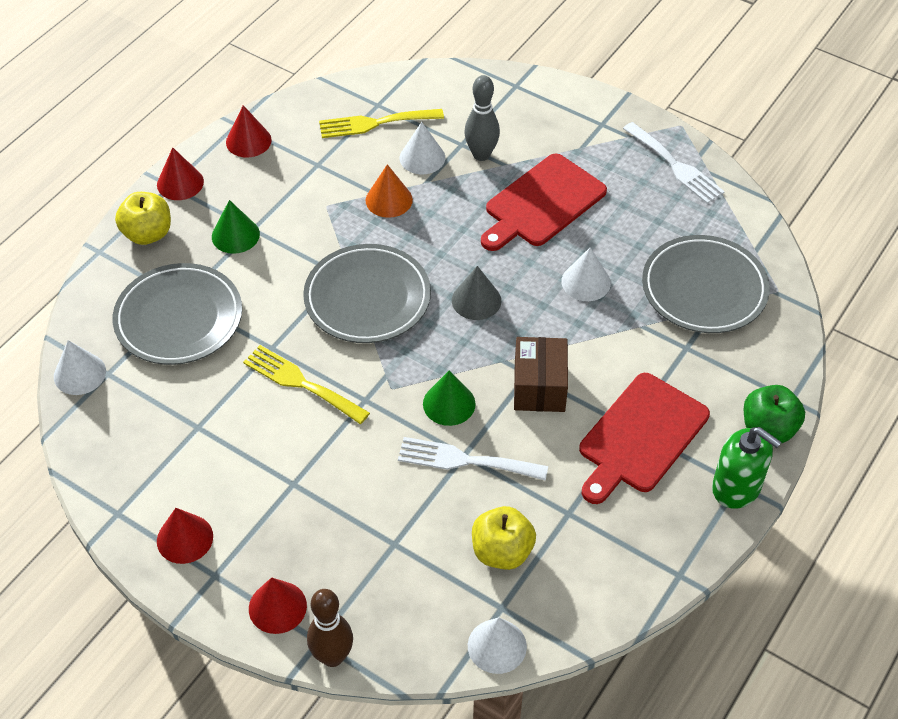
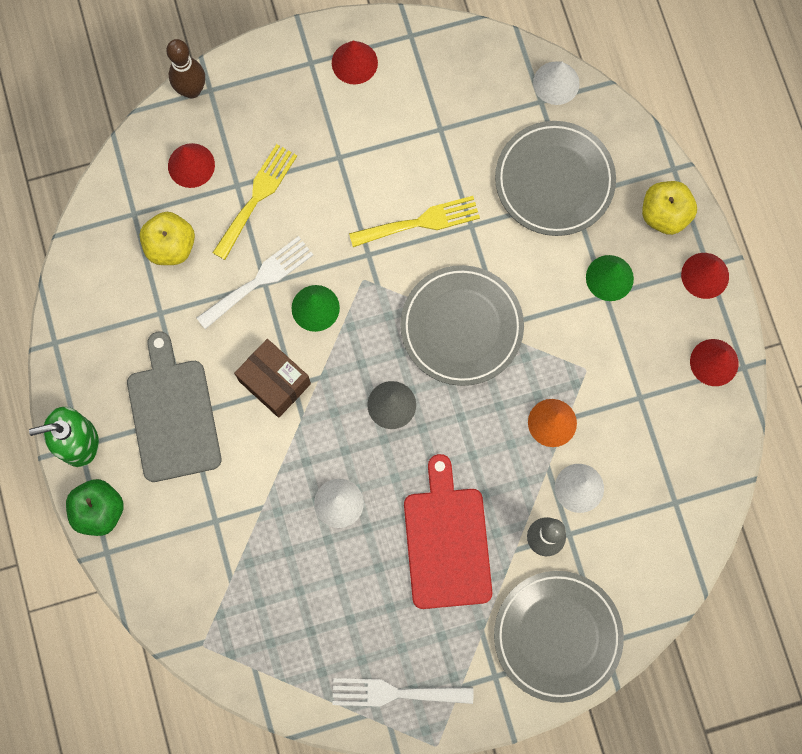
camera: 130 degrees right, 25 degrees up
red cone [249,577,307,634] -> red cone moved to [168,143,215,188]
yellow fork [319,109,444,138] -> yellow fork moved to [213,144,297,260]
white cone [468,617,527,674] -> none
red cutting board [579,373,710,504] -> grey cutting board [127,331,221,482]
grey plate [642,235,770,333] -> grey plate moved to [494,571,624,703]

